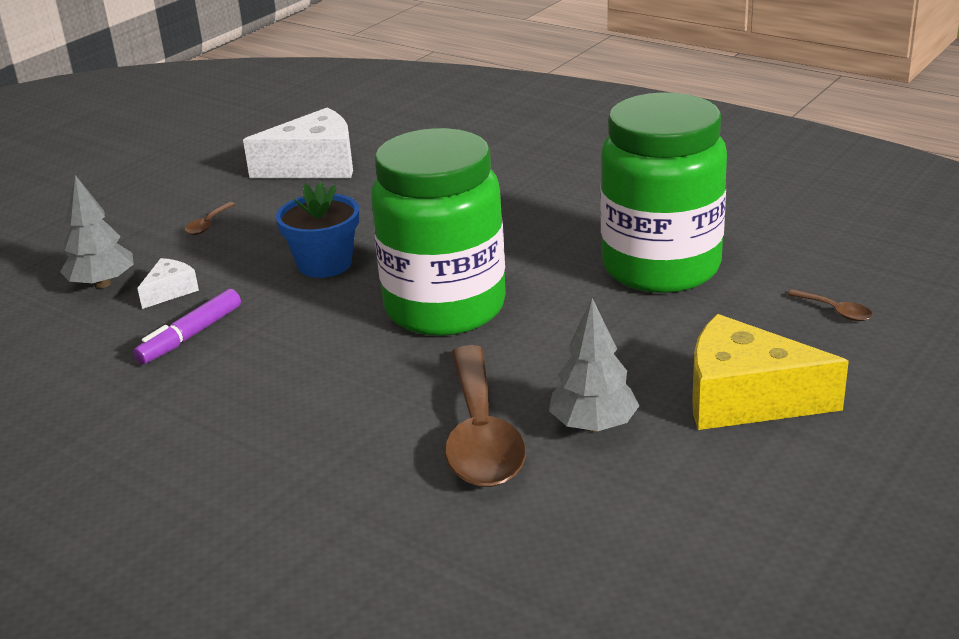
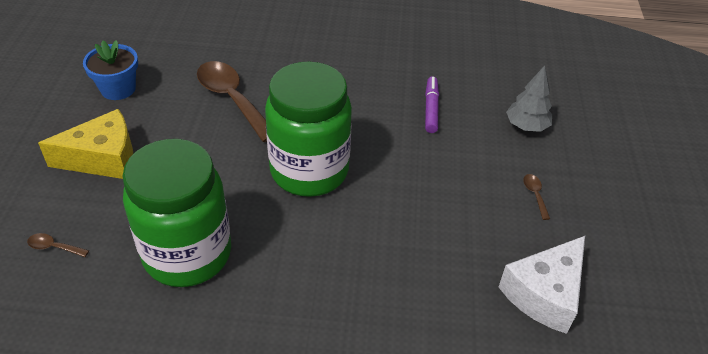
camera: 145 degrees right, 15 degrees up
white cheese [137,258,199,309] -> none
blue flower pot [276,182,359,278] -> blue flower pot moved to [83,40,138,100]
grey tree [549,298,640,432] -> none

